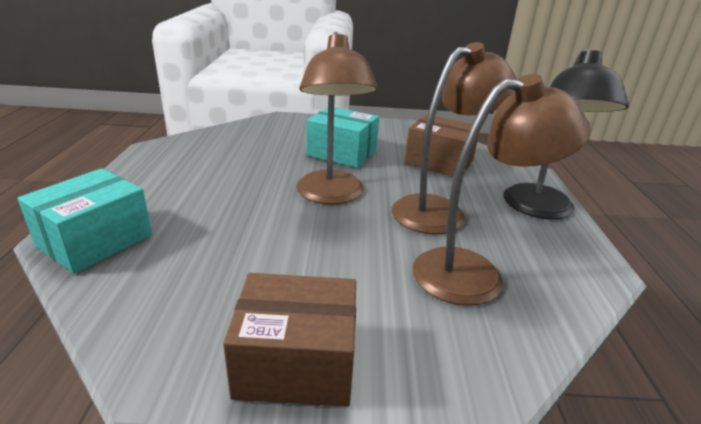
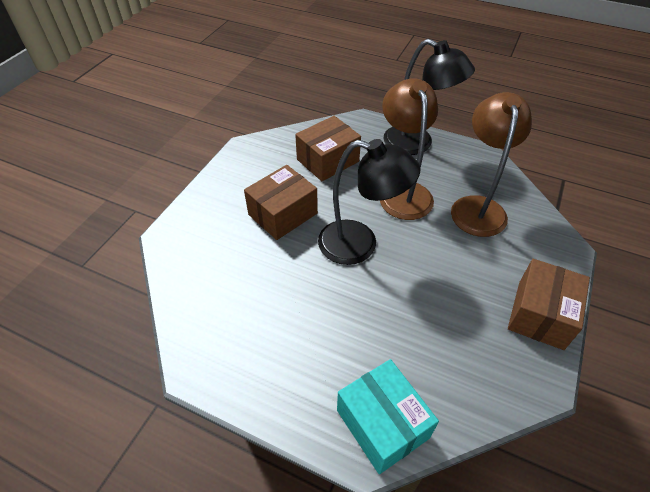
camera: 65 degrees left, 20 degrees up
brown lamp [296,32,378,204] -> black lamp [318,139,421,265]
turquoise box [307,107,379,168] -> brown box [244,165,318,240]

